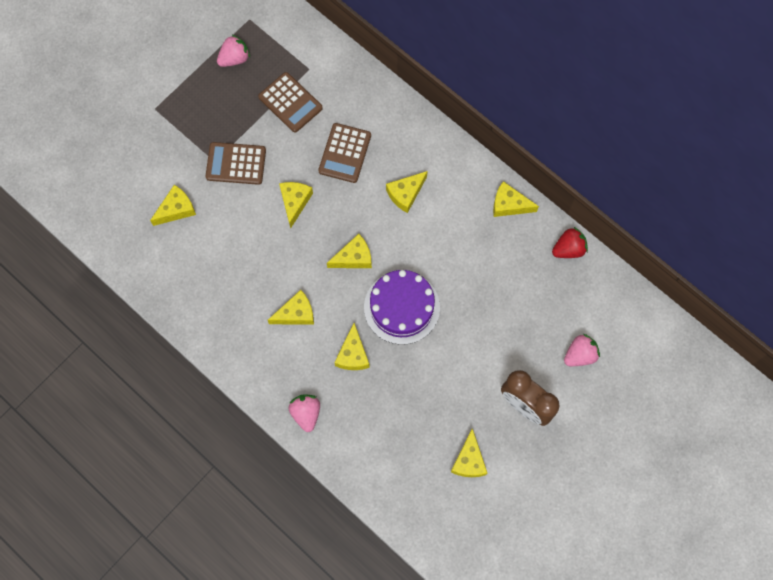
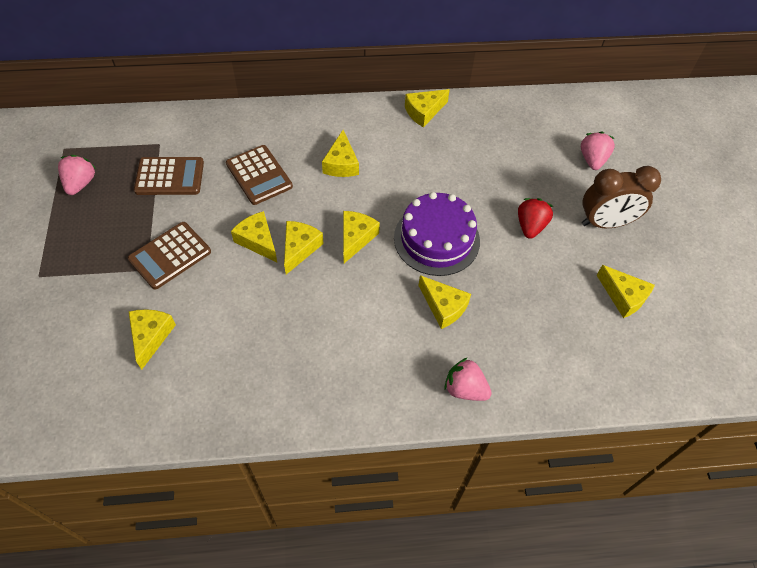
camera: 50 degrees left, 15 degrees down
yellow cheese [268,290,314,325] -> yellow cheese moved to [284,221,324,274]
red strawberry [552,227,588,258] -> red strawberry moved to [518,198,553,239]

